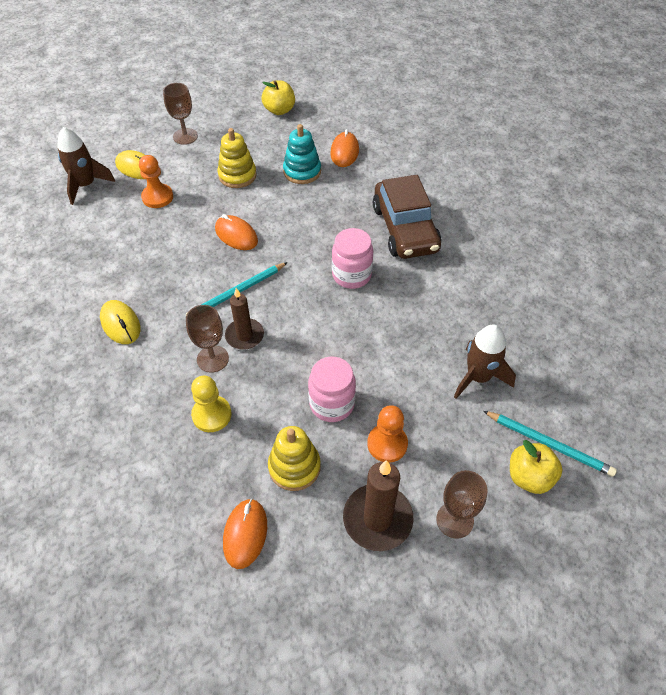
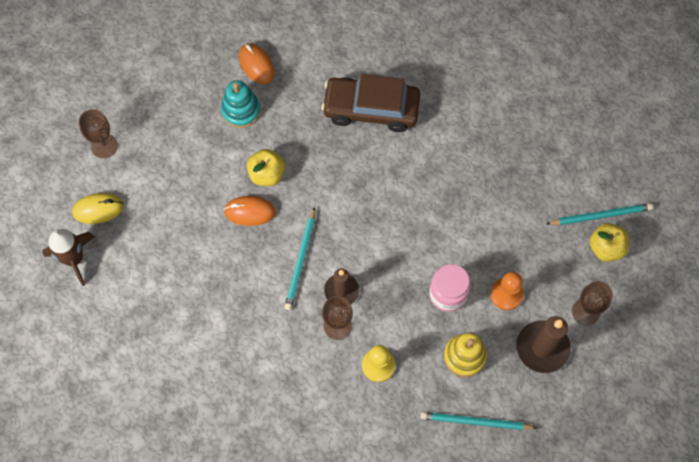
camera: 40 degrees left, 15 degrees up
yellow mouse [100,300,140,344] -> none
orange pawn [139,155,173,208] -> none
yellow stacking toy [217,128,257,188] -> none
orange mouse [223,499,267,569] -> turquoise pencil [421,412,537,430]
yellow apple [261,80,295,115] -> yellow apple moved to [247,149,285,186]
pink jar [332,228,373,289] -> none
brown car [373,175,441,259] -> brown car turned 150 degrees clockwise [321,74,420,132]
brown rocket [454,325,516,399] -> none

